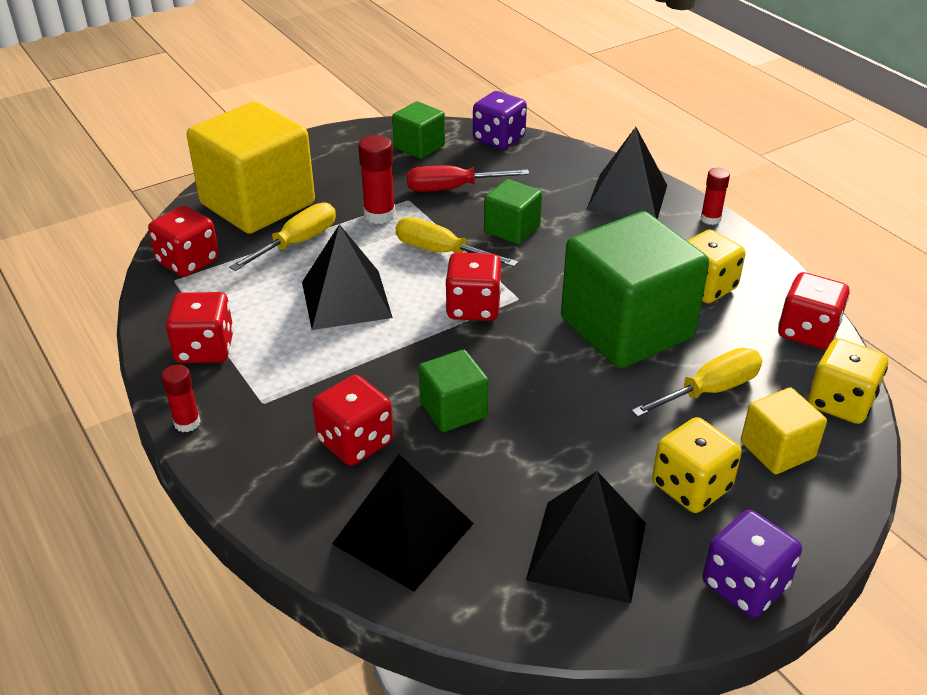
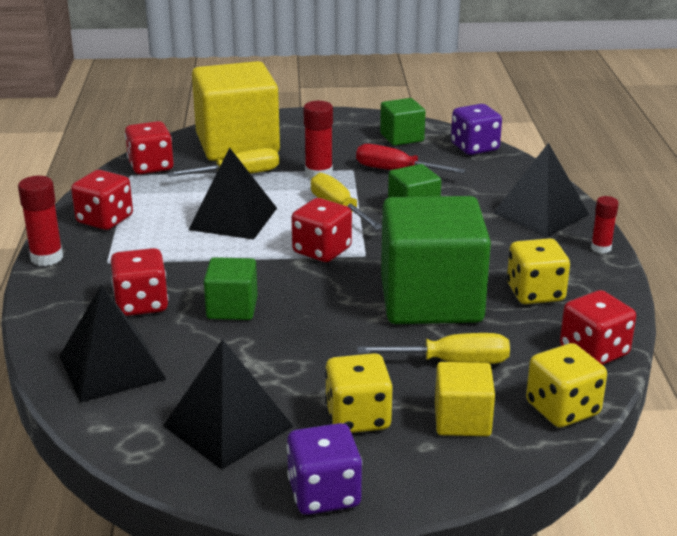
camera: 30 degrees right, 10 degrees down
red glue stick [161,364,200,432] -> red glue stick [18,176,63,266], size x1.54

